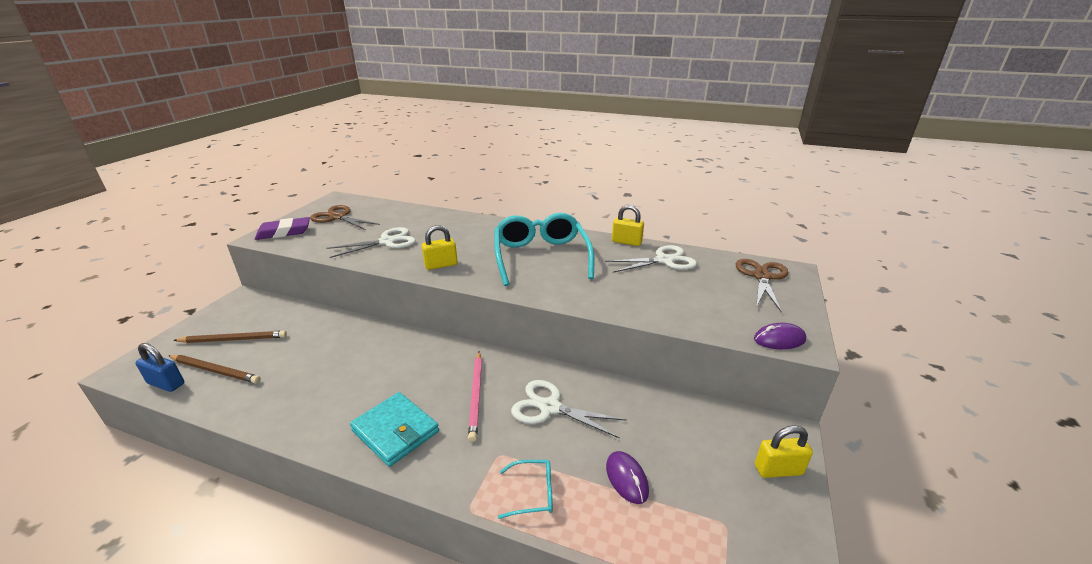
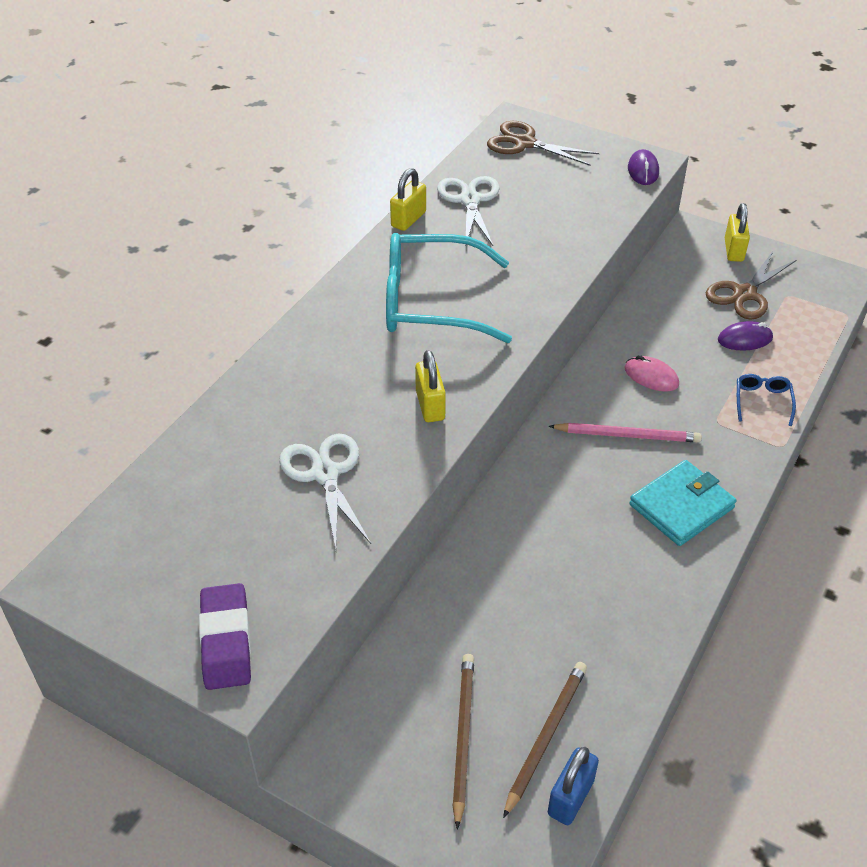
camera: 80 degrees left, 15 degrees up
brown scissors [310,205,380,230] -> brown scissors moved to [706,252,796,320]
turquoise glasses [498,460,553,519] -> blue glasses [737,374,796,426]
white scissors [511,380,627,439] -> pink mouse [625,355,679,391]

